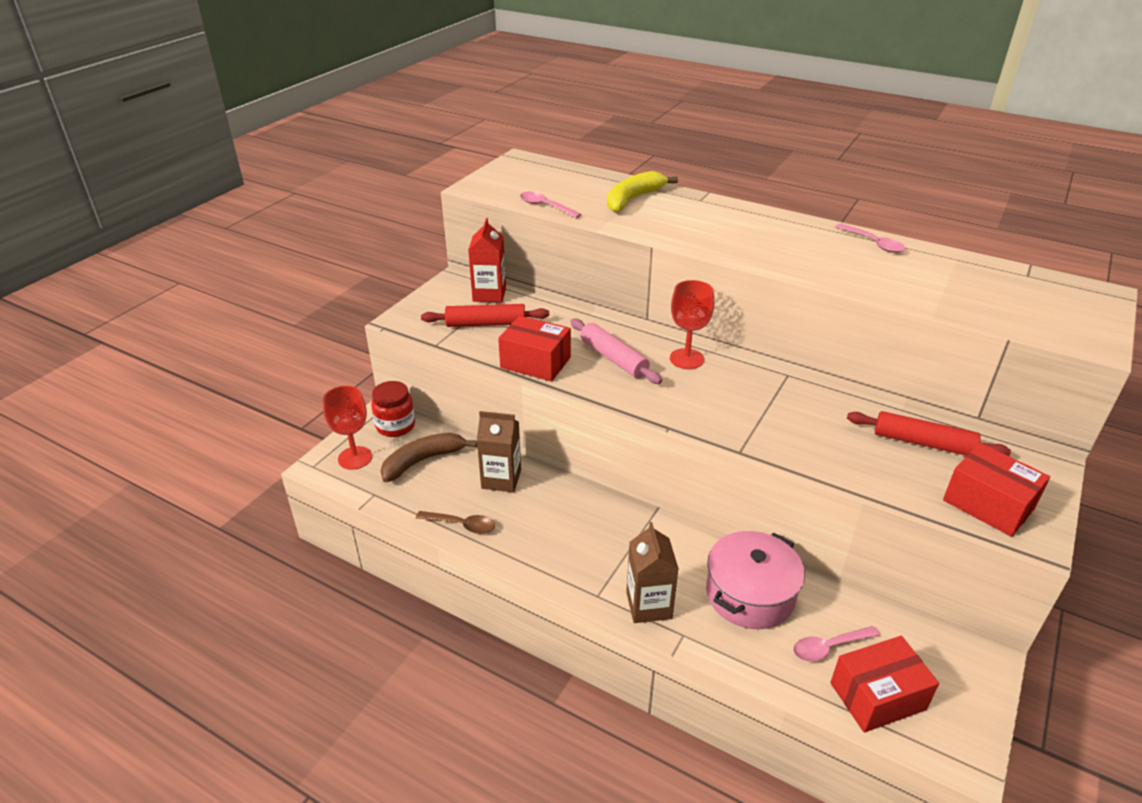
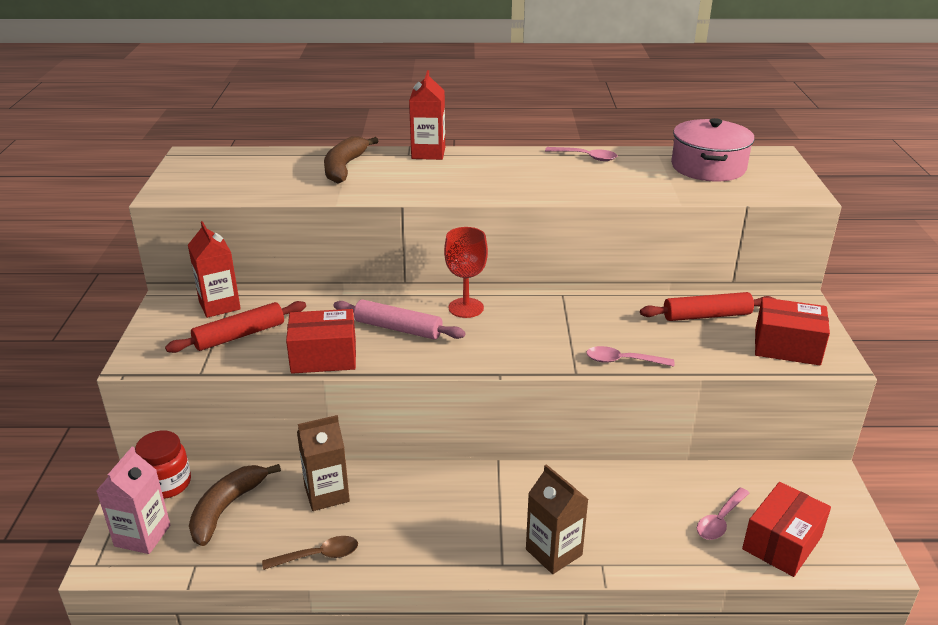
camera: 30 degrees left, 5 degrees down
red goblet [323,386,372,470] -> pink carton [96,447,170,554]
pink spoon [520,192,582,218] -> pink spoon moved to [586,346,674,367]
yellow banana [607,171,678,212] -> brown banana [324,136,378,184]
pink pot [706,531,805,629] -> pink pot moved to [671,118,755,182]
none -> red carton [409,70,445,160]

